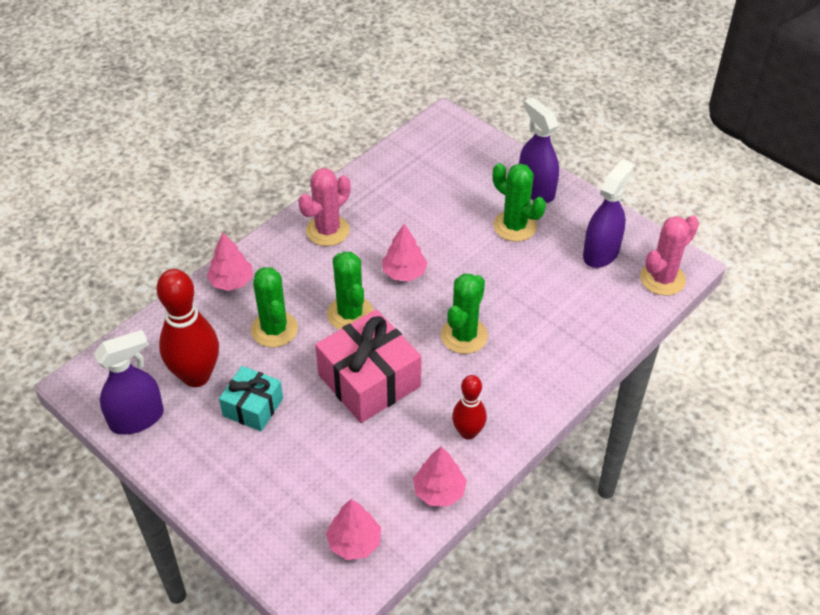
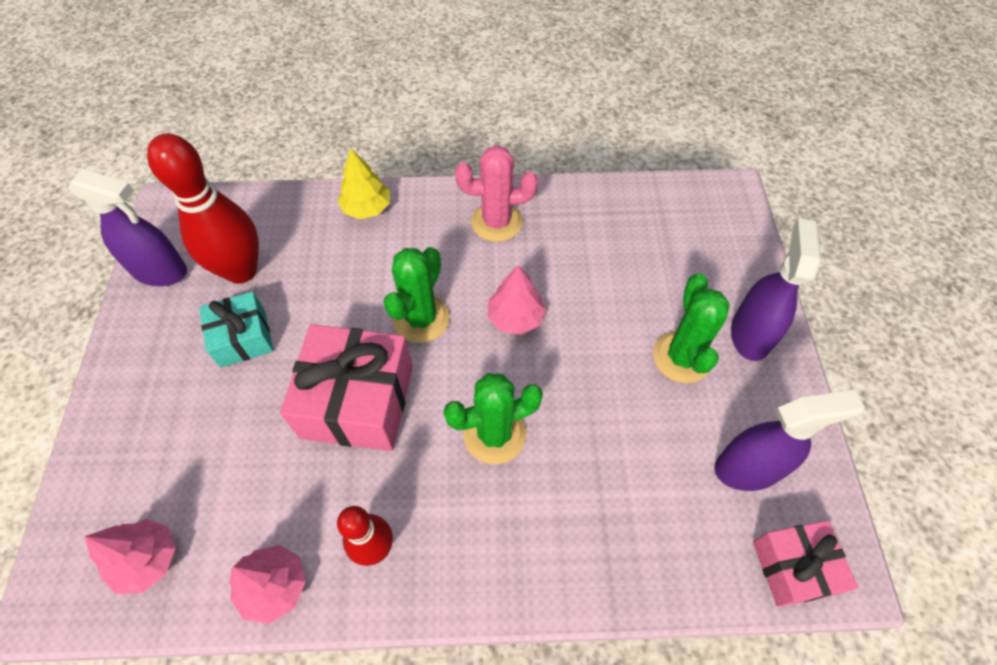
camera: 45 degrees right, 10 degrees up
pink tree [207,233,253,291] -> yellow tree [337,148,390,219]
green cactus [251,267,298,347] -> none
pink cactus [640,215,699,296] -> pink gift [753,520,858,607]

